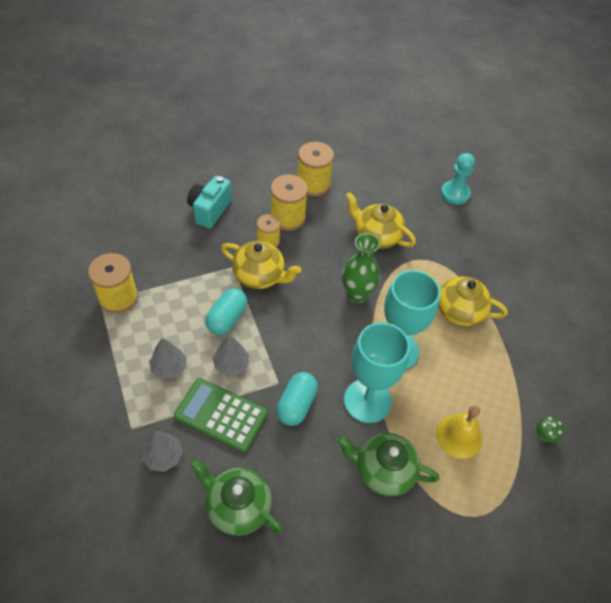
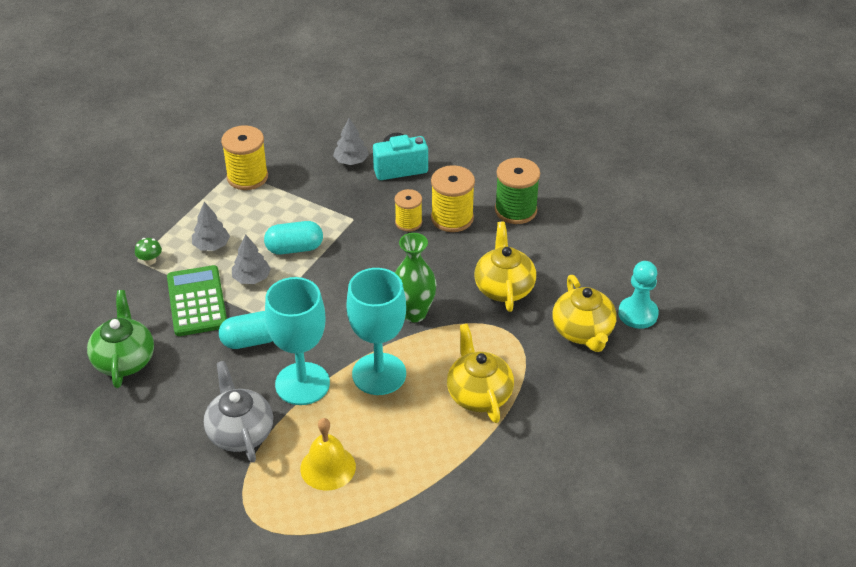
camera: 55 degrees right, 10 degrees down
grey tree [142,431,183,472] -> grey tree moved to [333,118,369,165]
yellow teapot [221,241,301,289] -> yellow teapot moved to [552,275,617,352]
yellow spool [298,142,334,196] -> green spool [495,158,540,224]
green teapot [337,433,439,496] -> grey teapot [204,361,273,463]
green mushroom [536,417,564,443] -> green mushroom moved to [135,238,162,265]

